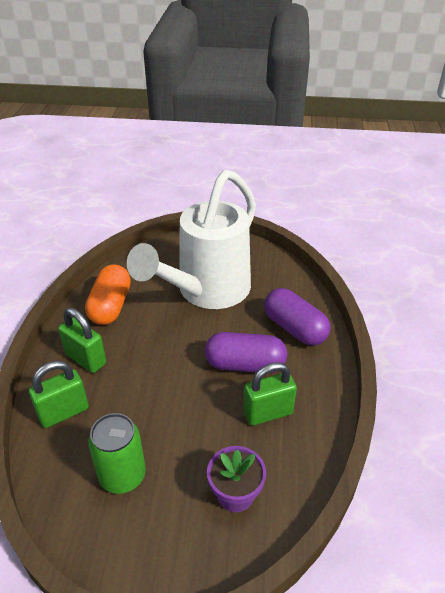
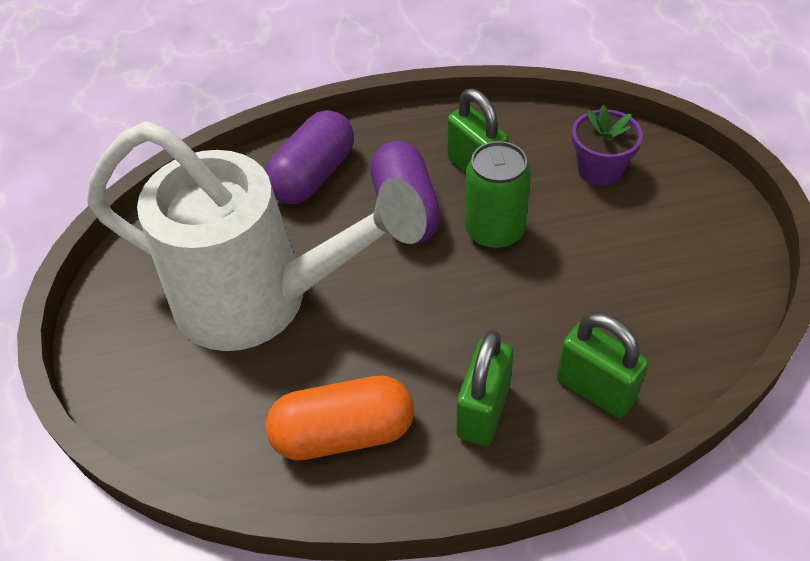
camera: 105 degrees left, 10 degrees up
green can [88,413,146,494] -> green can moved to [465,141,531,250]

